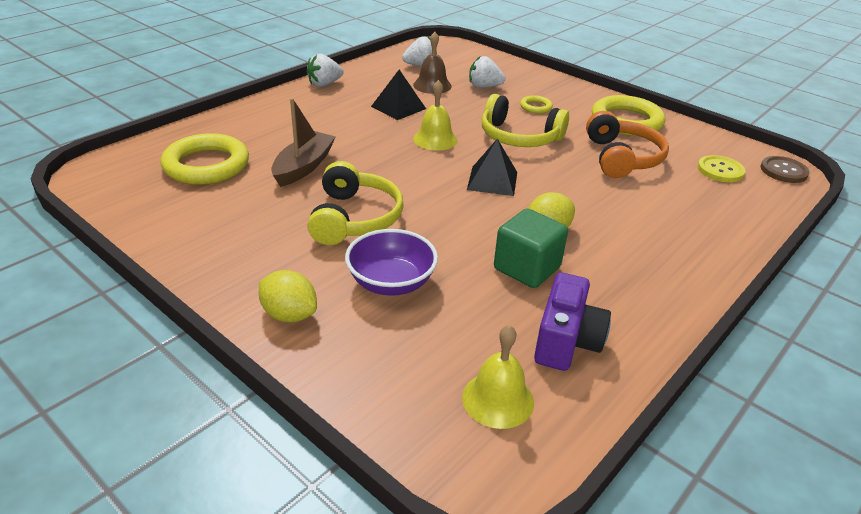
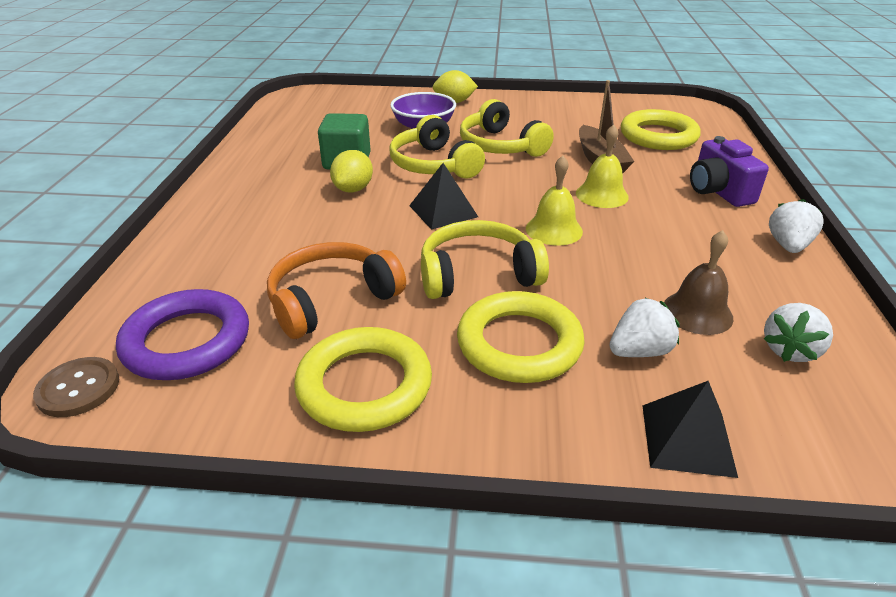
camera: 145 degrees right, 0 degrees up
black pyramid [371,70,426,120] -> black pyramid moved to [642,381,738,478]
yellow bell [462,325,534,429] -> yellow bell moved to [576,124,629,208]
yellow ring [520,95,553,113] -> yellow ring [457,291,585,383], size x2.16
purple camera [534,272,611,371] -> purple camera moved to [690,136,769,207]
orange headphones [586,111,669,178] -> orange headphones turned 90 degrees clockwise [267,242,406,339]
yellow button [698,155,746,182] -> purple ring [116,289,249,380]
none -> yellow headphones [389,115,485,179]

